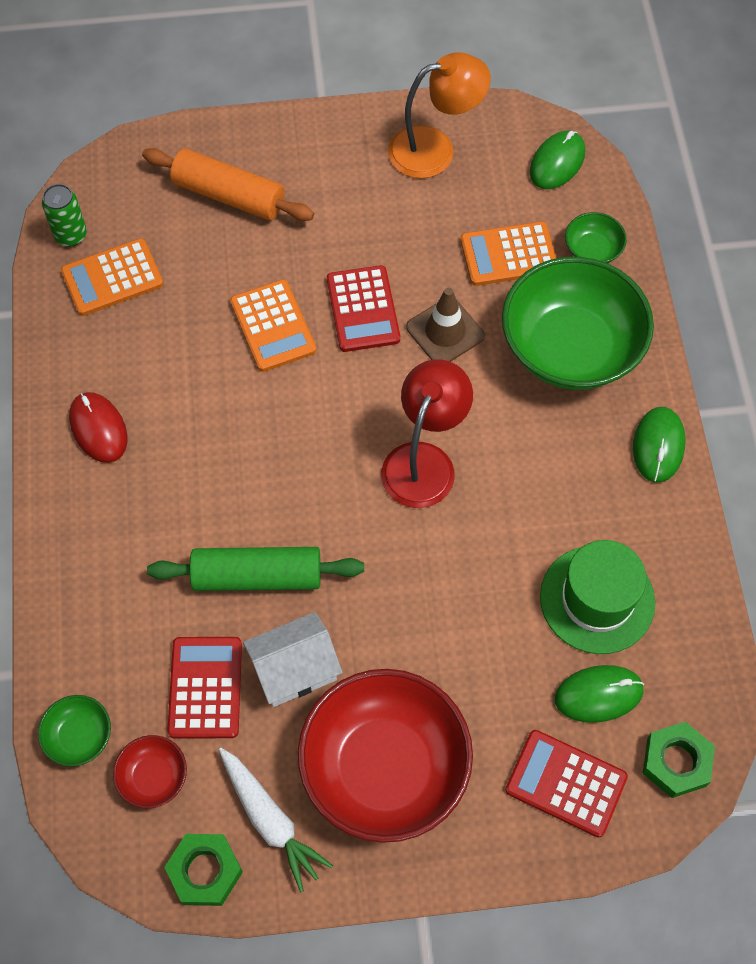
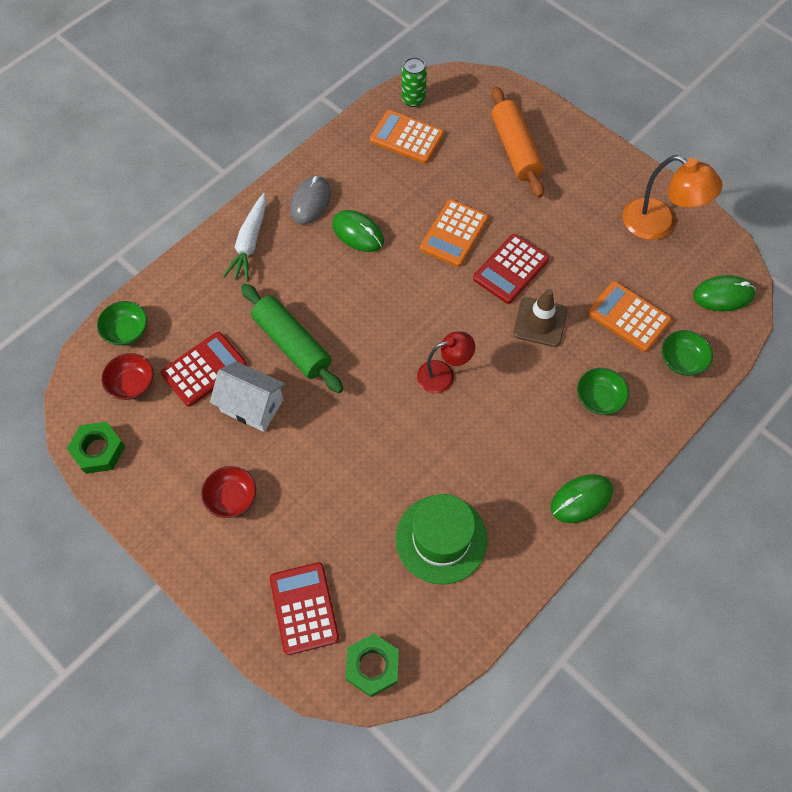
camera: 50 degrees right, 0 degrees up
red mouse [69,392,127,463] -> grey mouse [290,176,331,225]
white carrot [219,748,333,892] -> white carrot moved to [223,193,266,281]
red bowl [298,669,473,843] -> red bowl [201,466,256,518], size x0.43
red lamp [381,359,473,508] -> red lamp [417,331,475,393], size x0.66
green bowl [502,257,654,390] -> green bowl [577,368,629,415], size x0.43
green mouse [555,665,644,723] -> green mouse moved to [332,210,384,252]

